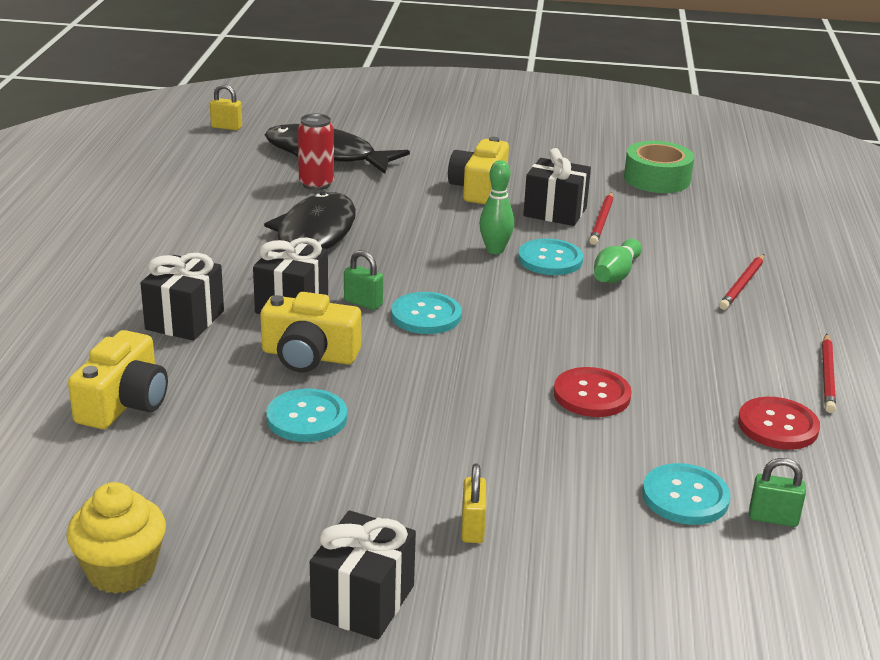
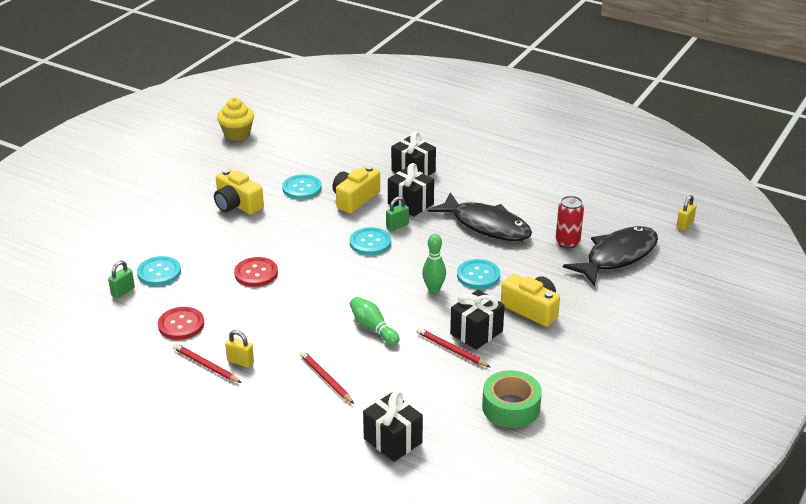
camera: 115 degrees right, 5 degrees up
yellow camera [68,330,168,429] -> yellow camera moved to [214,169,264,215]
black gift [310,510,416,640] -> black gift moved to [363,391,423,462]
yellow padlock [461,463,486,543] -> yellow padlock moved to [225,330,254,368]
turquoise button [518,239,583,275] -> turquoise button moved to [457,259,500,289]

